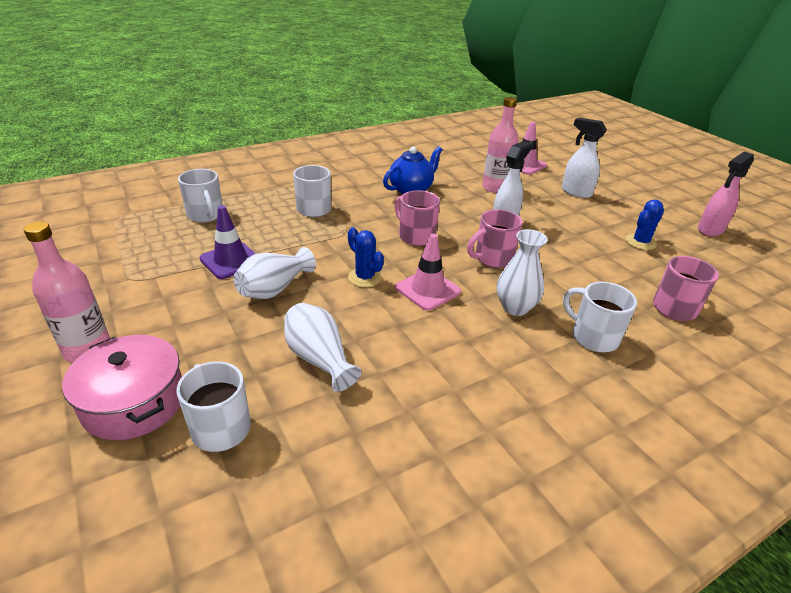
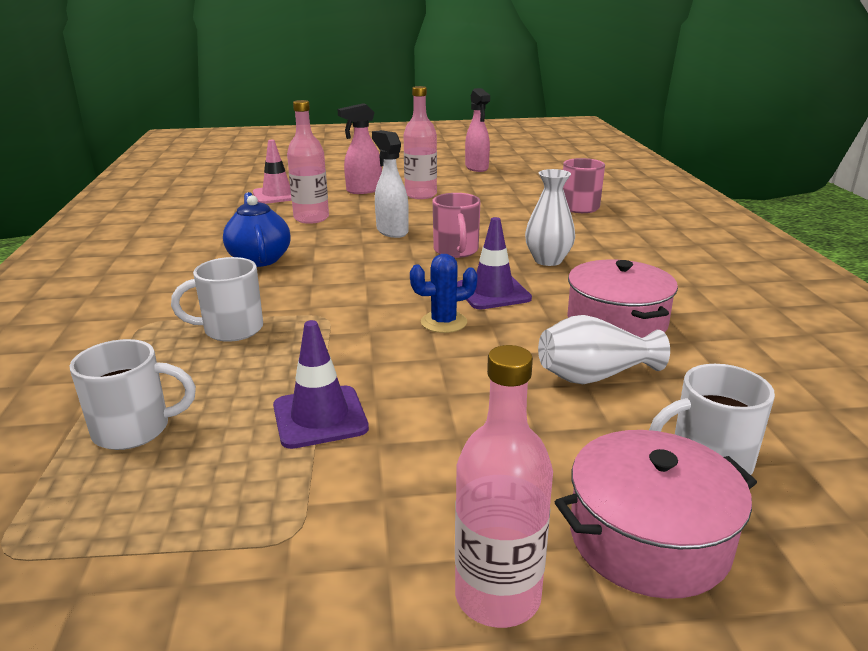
camera: 65 degrees left, 10 degrees down
white vase [233,247,316,299] -> none
pink mug [394,190,440,246] -> none
pink traffic cone [395,234,461,311] -> purple traffic cone [457,217,532,309]
white spray bottle [562,118,607,198] -> pink spray bottle [337,103,382,194]
white mug [563,282,637,352] -> none
blue cactus [626,200,664,250] -> none
none -> pink bottle [403,86,437,199]
none -> pink pot [567,260,678,338]

